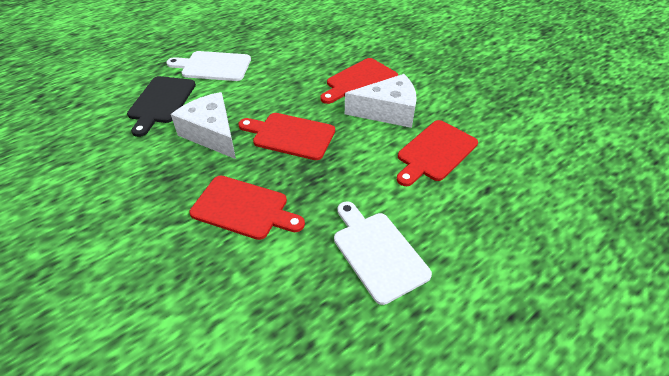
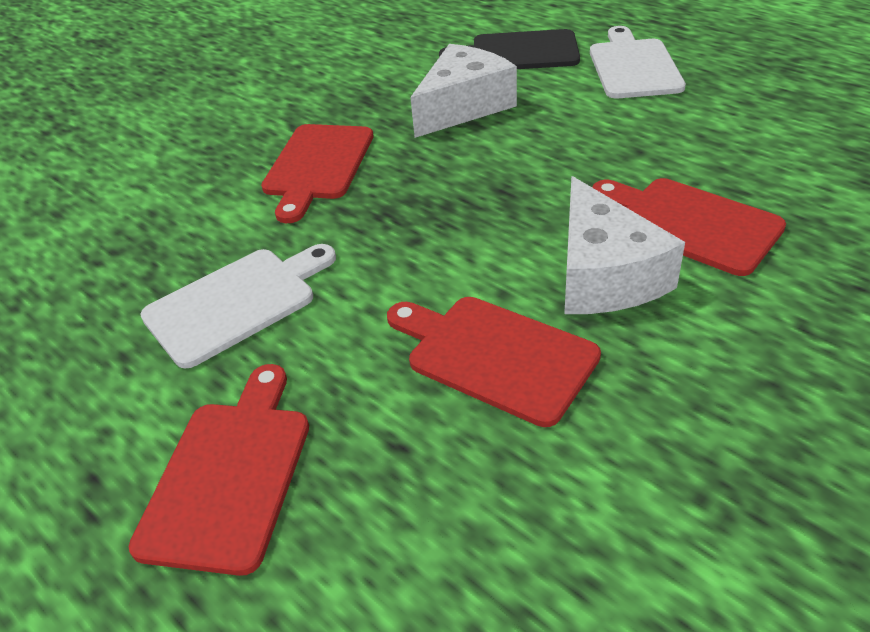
camera: 85 degrees right, 5 degrees down
red cutting board [238,113,335,160] -> red cutting board moved to [128,364,309,576]

